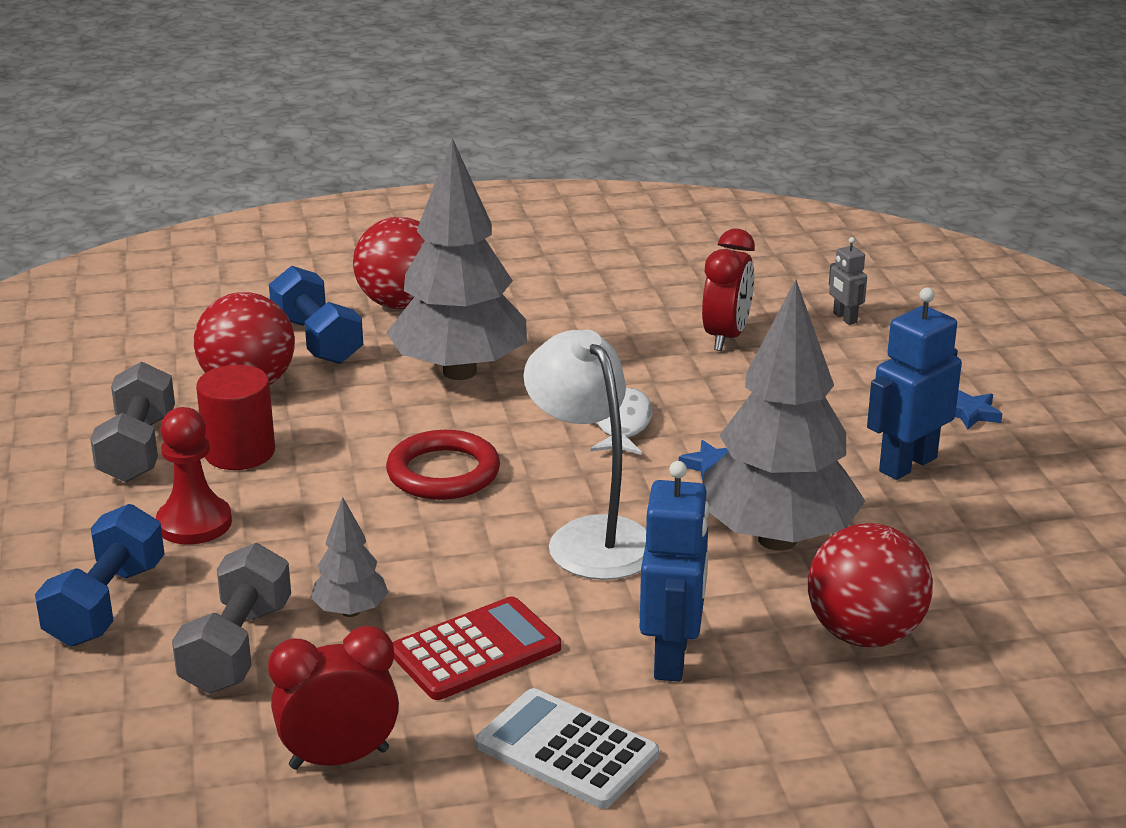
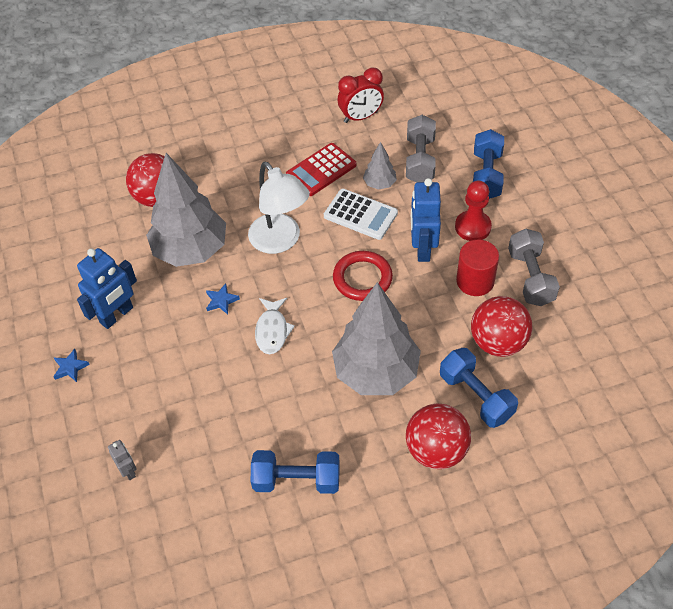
camera: 175 degrees right, 25 degrees up
white calculator [475,688,659,809] -> white calculator moved to [324,189,398,240]
blue robot [640,461,709,682] -> blue robot moved to [411,178,441,262]
red clock [702,229,755,351] -> none
none -> blue dumbbell [251,450,340,494]

